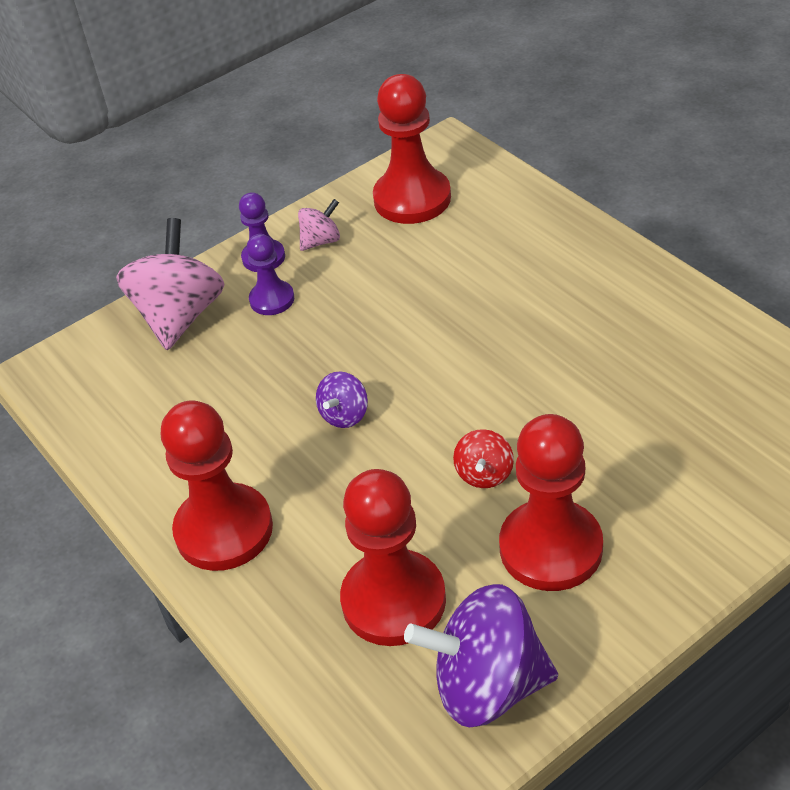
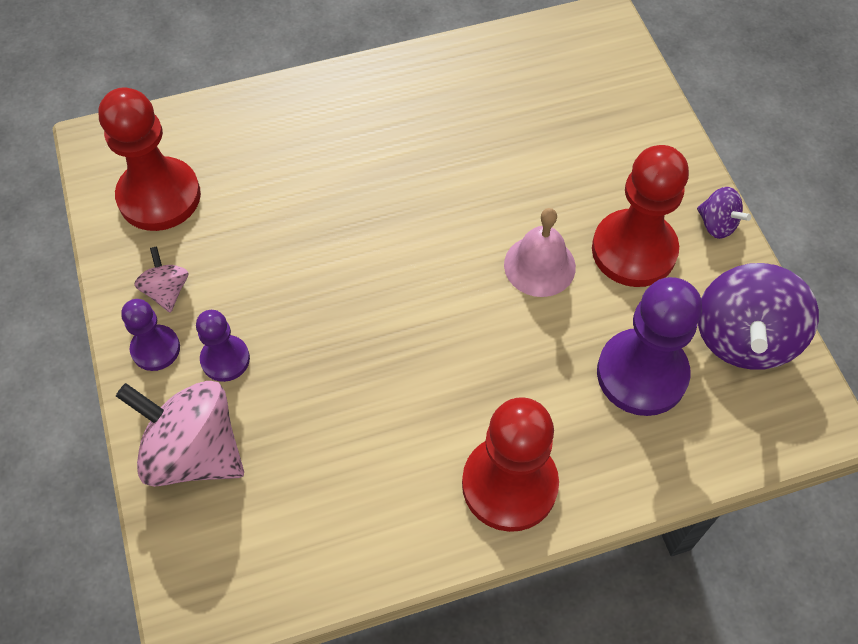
camera: 75 degrees left, 15 degrees up
purple spinning top [316,372,368,428] -> purple spinning top moved to [697,187,751,239]
red pawn [340,469,446,646] -> purple pawn [597,277,702,416]
red spinning top [453,429,514,488] -> pink bell [504,208,576,297]

